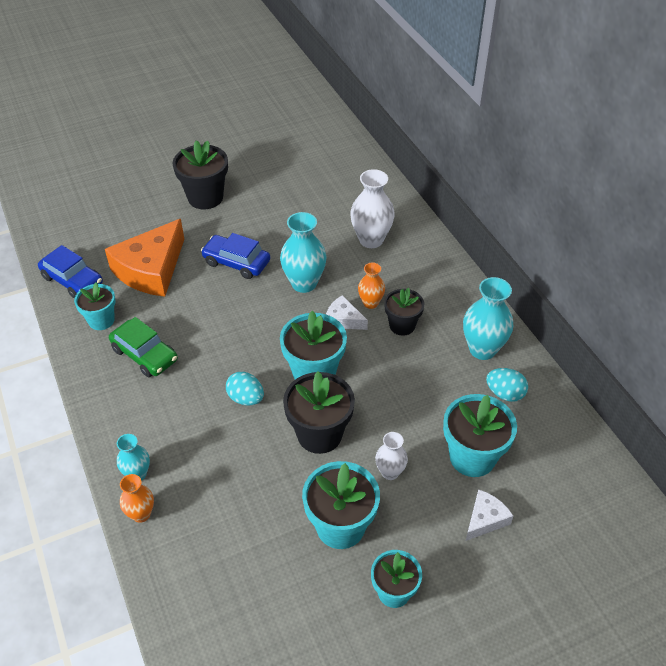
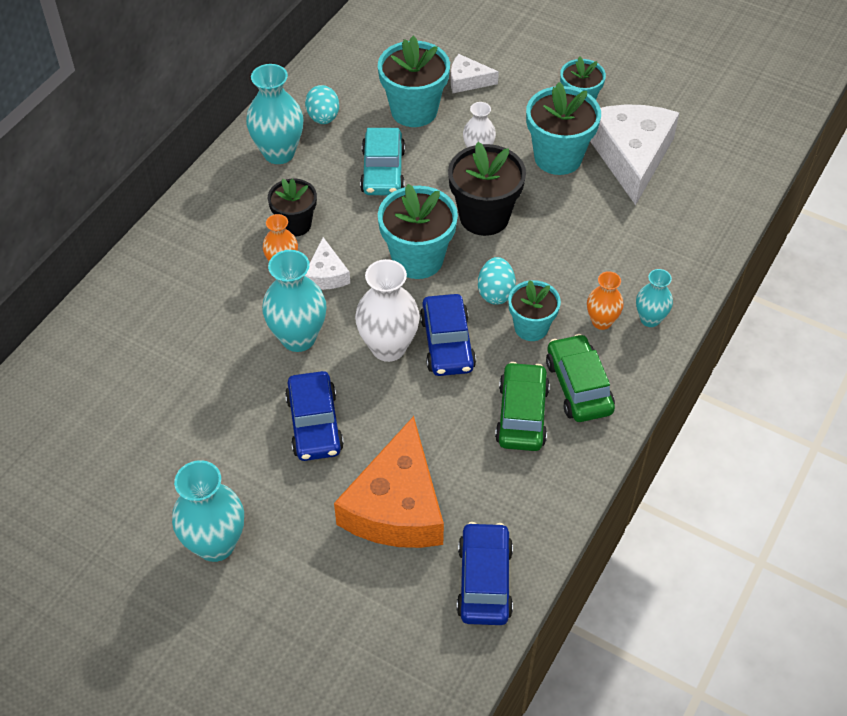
camera: 125 degrees left, 5 degrees up
turquoise flower pot [74,282,116,330] -> turquoise flower pot moved to [508,280,561,341]
orange cheese [105,219,184,297] -> orange cheese turned 105 degrees clockwise [334,416,444,548]
orange vase [120,474,154,523] -> orange vase moved to [587,271,624,330]
black flower pot [173,140,228,209] -> turquoise vase [172,460,244,562]
white vase [350,169,395,248] -> white vase moved to [355,259,420,362]
none -> turquoise car [360,128,405,195]
none -> blue car [420,294,476,376]
none -> green car [546,334,615,422]
none -> white cheese [590,104,679,205]

